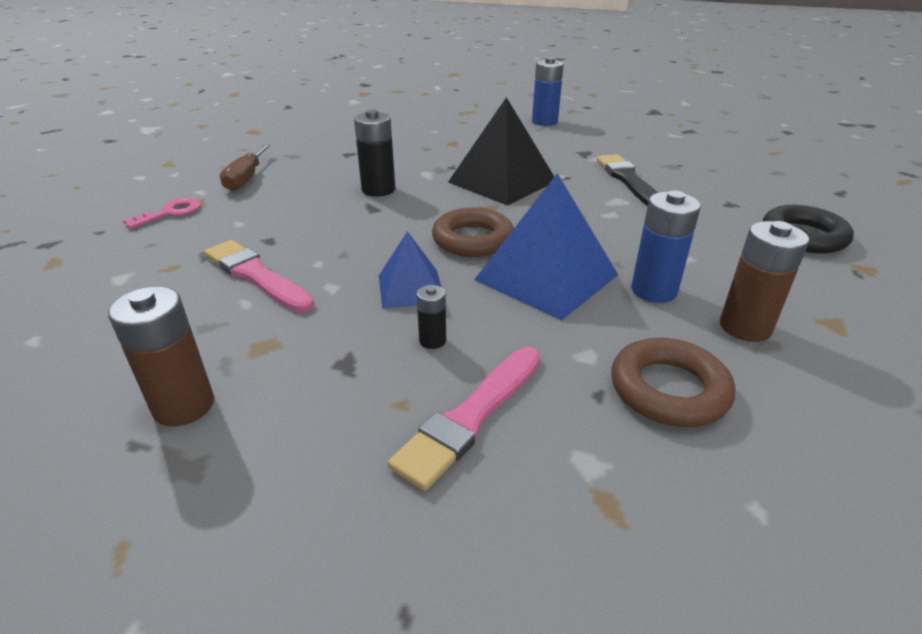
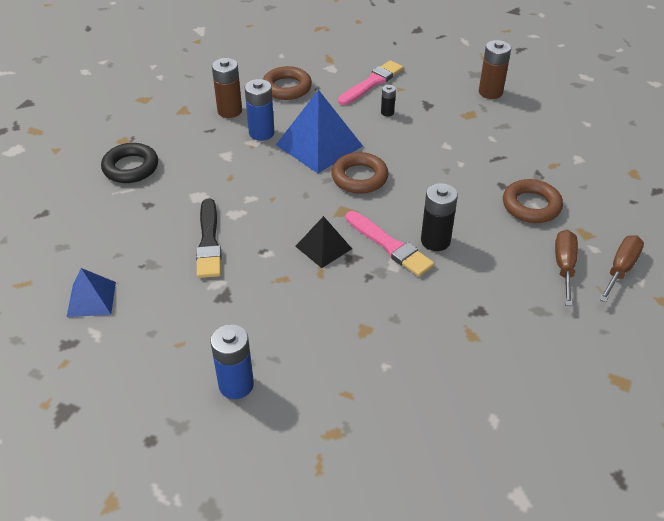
camera: 175 degrees left, 10 degrees up
pink key [123,198,200,229] -> none
pink brush [204,240,314,313] -> pink brush moved to [346,211,434,277]
blue pyramid [379,231,441,309] -> blue pyramid moved to [67,268,116,317]
black pyramid [448,97,554,205] -> black pyramid [296,216,352,268], size x0.57
none -> brown ring [503,179,563,223]
none -> brown screwdriver [599,235,644,302]

